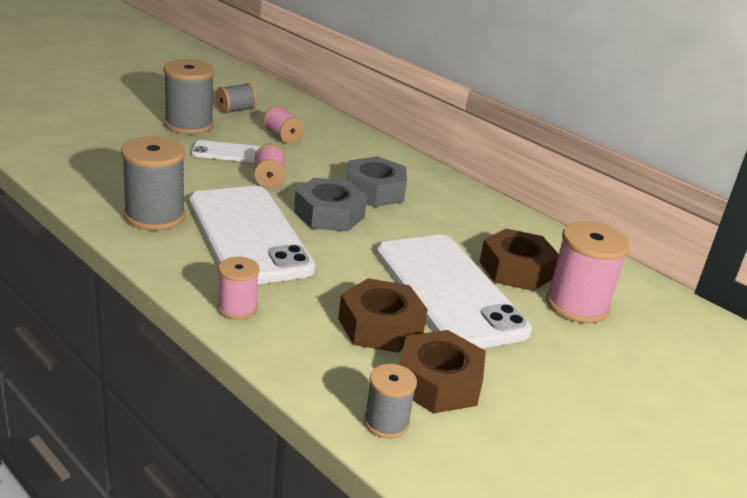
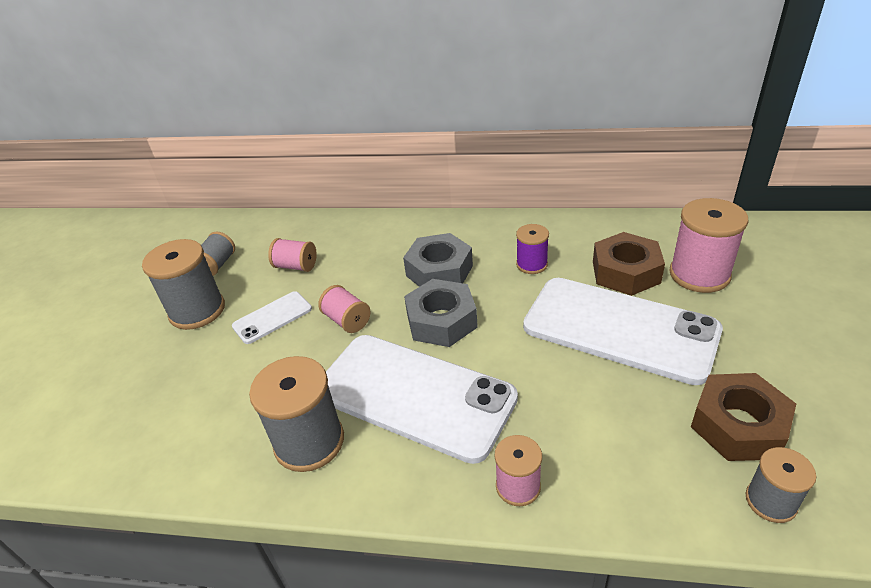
camera: 30 degrees left, 10 degrees up
brown nut [338,278,428,353] -> none
none -> purple spool [516,224,549,274]

